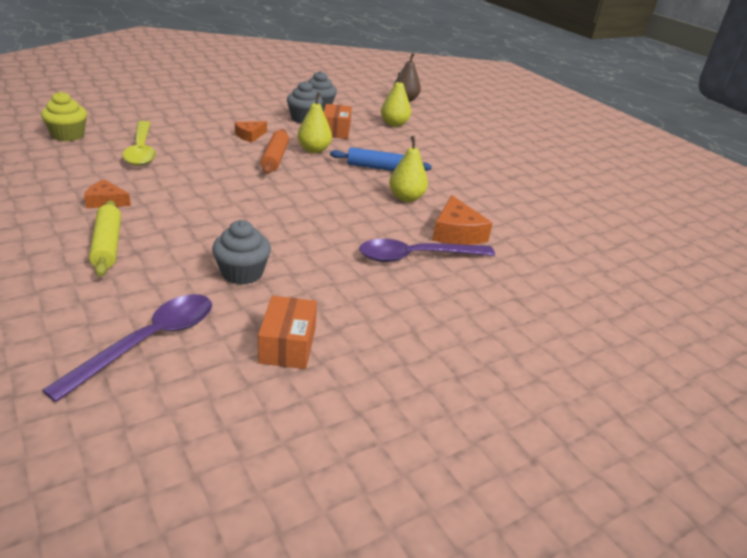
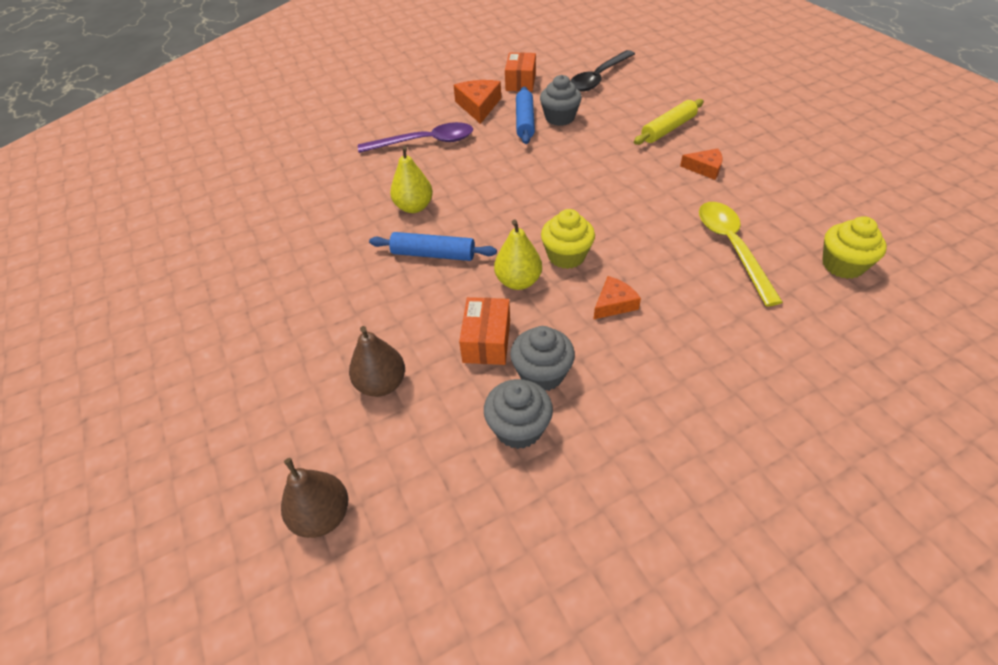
camera: 170 degrees left, 15 degrees up
purple spoon [42,294,212,402] -> black spoon [570,50,635,92]
yellow rolling pin [89,200,121,277] -> yellow rolling pin turned 60 degrees clockwise [634,99,704,145]
orange rolling pin [261,129,289,174] -> yellow cupcake [541,209,595,269]
yellow pear [381,72,411,127] -> brown pear [349,326,405,397]
orange cheese [432,195,493,245] -> orange cheese moved to [454,80,501,124]
none -> blue rolling pin [516,87,535,144]

